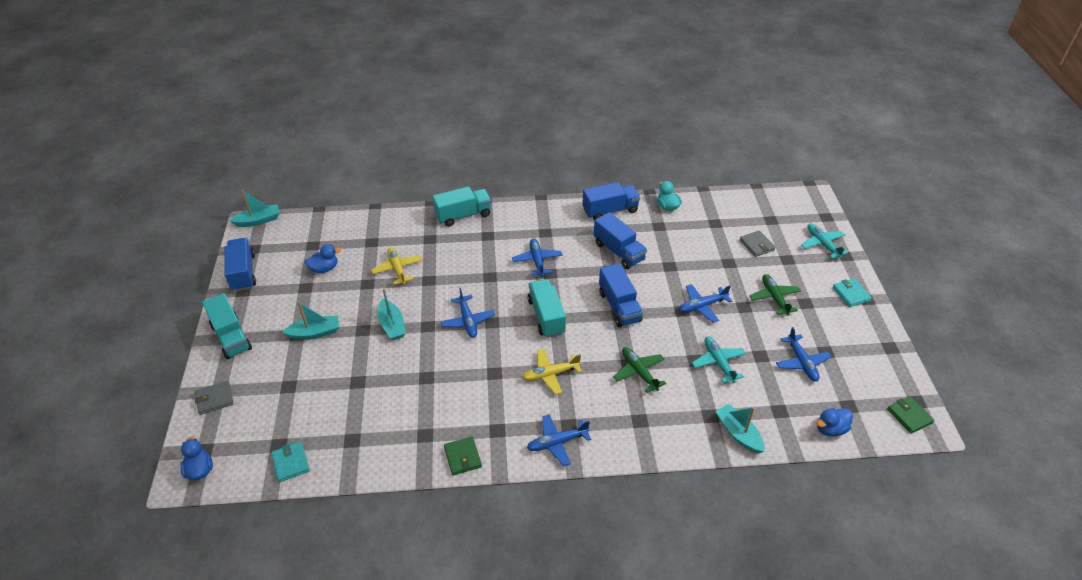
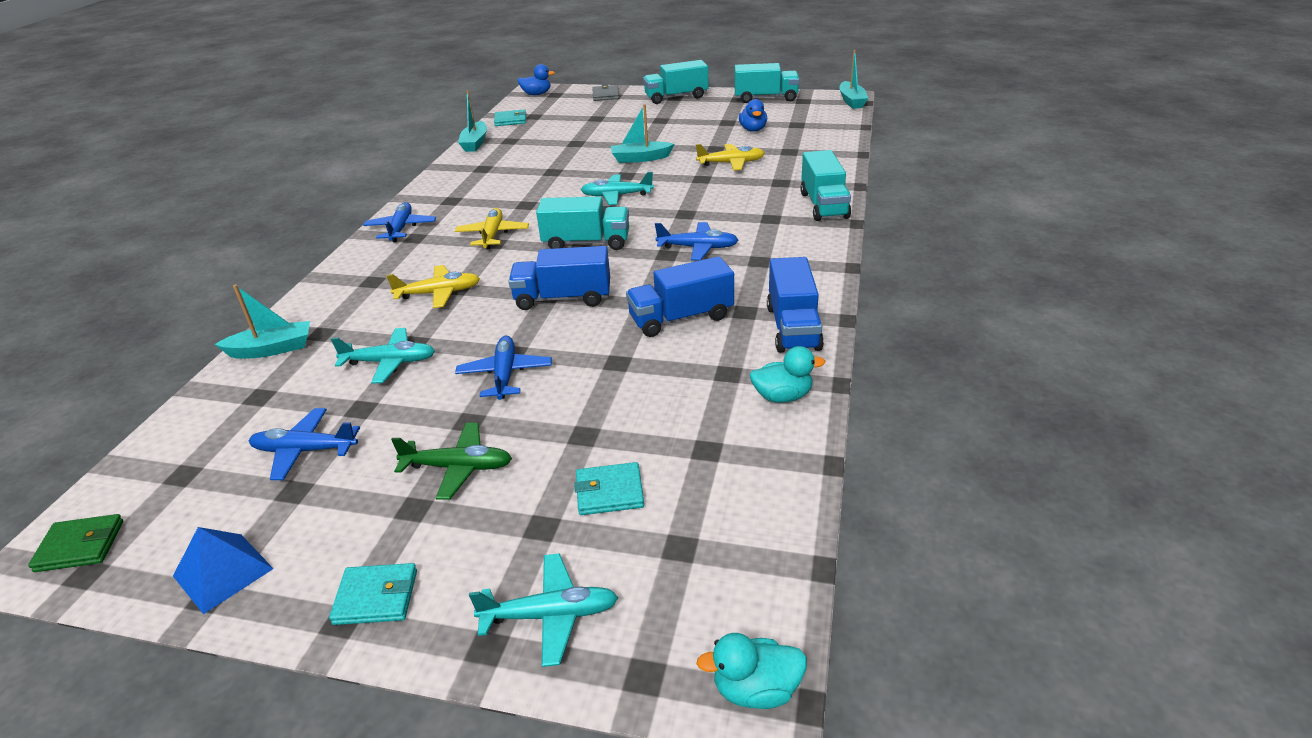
camera: 110 degrees right, 10 degrees down
blue truck [224,238,256,292] -> turquoise truck [734,63,800,103]
turquoise boat [282,302,339,340] -> turquoise boat moved to [458,90,487,152]
blue plane [441,288,495,338] -> turquoise plane [581,172,654,205]
green wallet [444,436,482,475] -> none
green plane [613,347,666,393] -> yellow plane [386,265,480,308]
grey wallet [740,230,776,257] -> turquoise wallet [574,462,644,515]
blue duck [817,408,853,437] -> none
none -> blue pyramid [173,527,274,614]
none -> turquoise duck [696,633,807,709]

